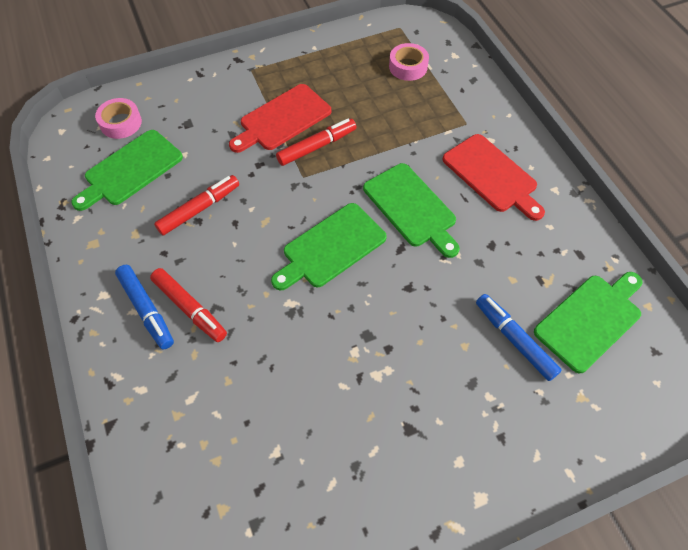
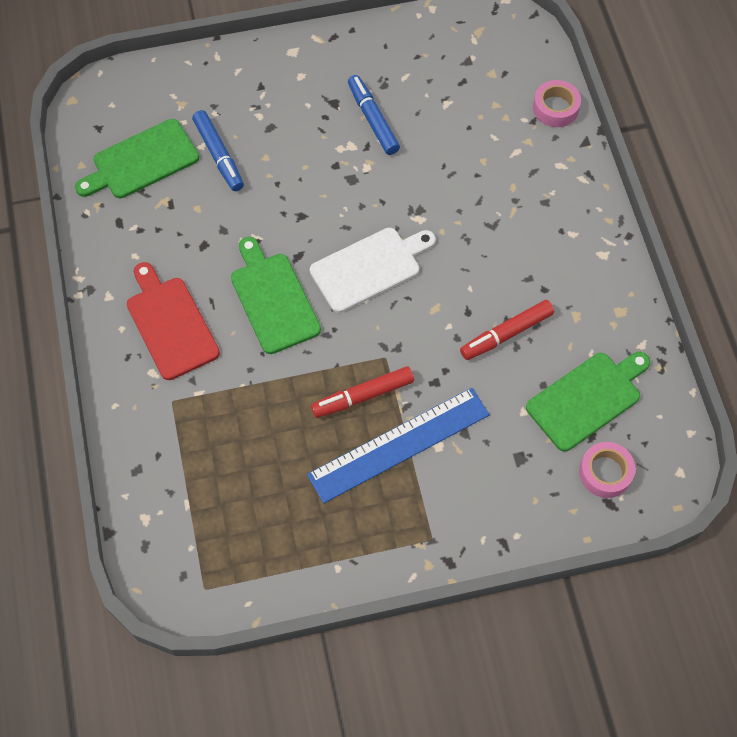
camera: 170 degrees left, 5 degrees up
blue marker [115,265,174,349] -> blue marker moved to [348,75,400,155]
red marker [150,268,227,342] -> none
red cutting board [229,84,331,153] -> blue ruler [307,388,490,503]
green cutting board [271,203,387,290] -> white cutting board [310,228,436,313]
pink tape [389,43,429,81] -> pink tape moved to [533,80,581,127]

